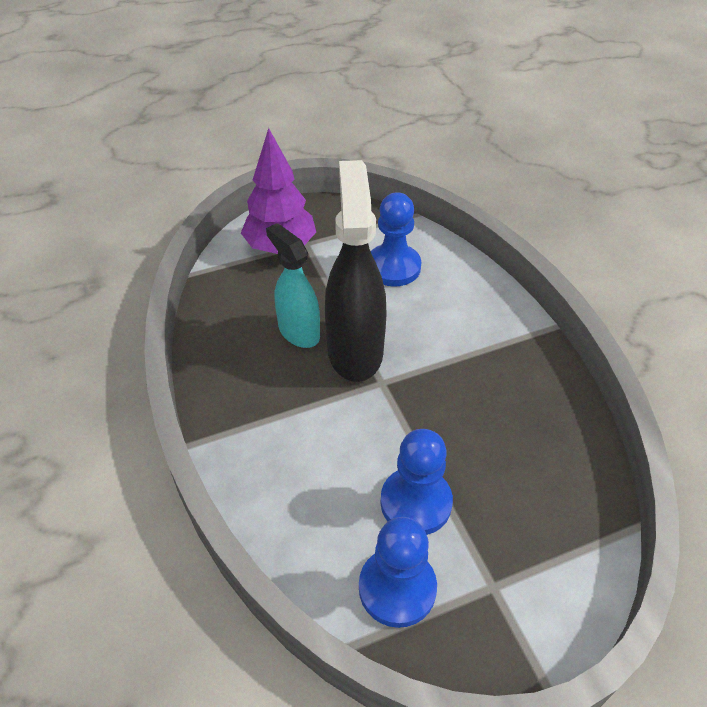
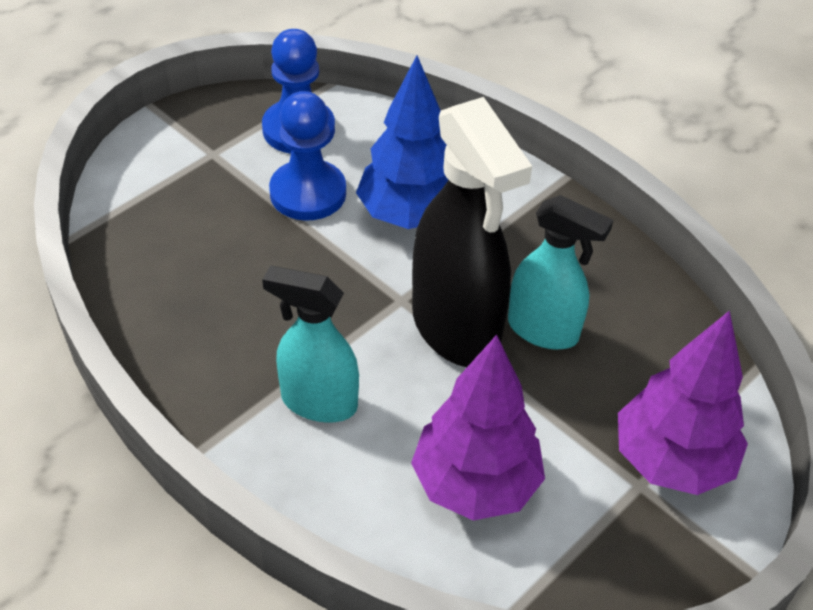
camera: 155 degrees right, 0 degrees up
blue pawn [371,192,421,286] -> purple tree [411,335,545,521]
none -> turquoise spray bottle [262,266,359,423]
none -> blue tree [356,55,448,229]

